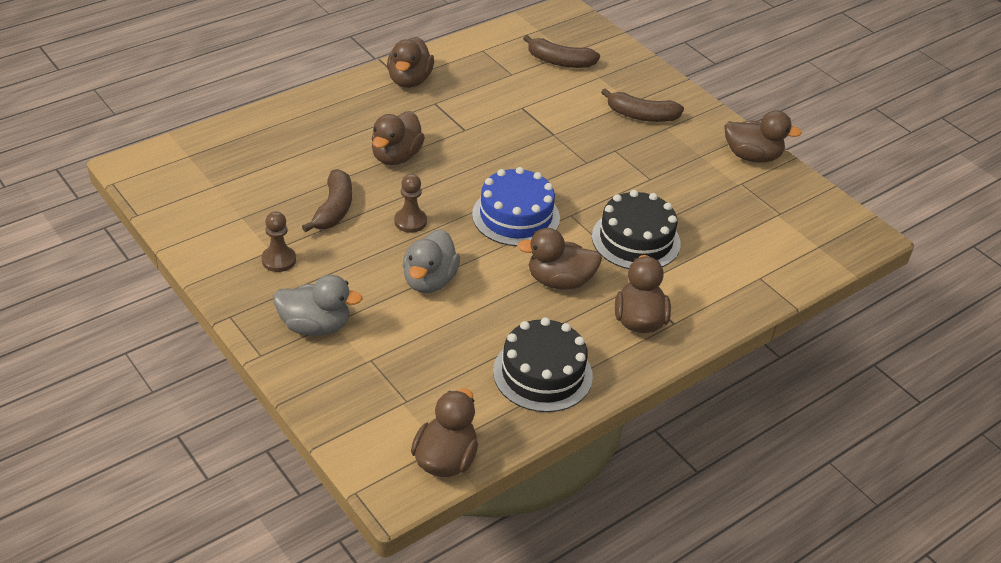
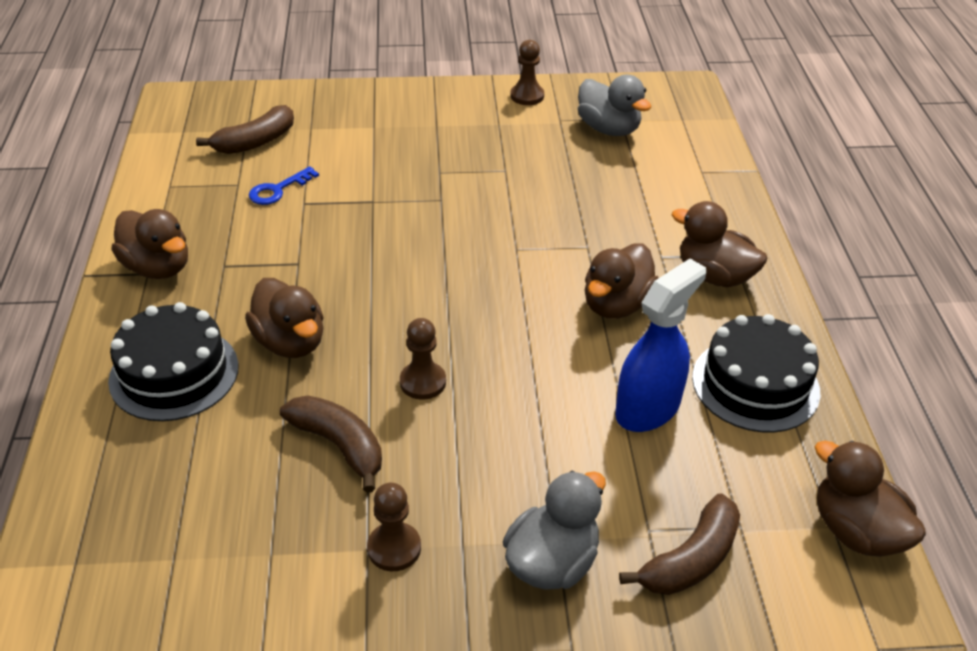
camera: 55 degrees left, 0 degrees up
grey duck [403,229,460,293] -> grey duck moved to [578,75,651,136]
blue cake [472,167,560,246] -> none
black cake [592,190,681,269] -> black cake moved to [108,302,239,421]
brown banana [601,88,684,122] -> brown banana moved to [619,493,740,595]
brown duck [724,110,802,163] -> brown pawn [510,40,544,105]
none -> blue key [249,166,319,205]
none -> blue spray bottle [615,259,706,432]

